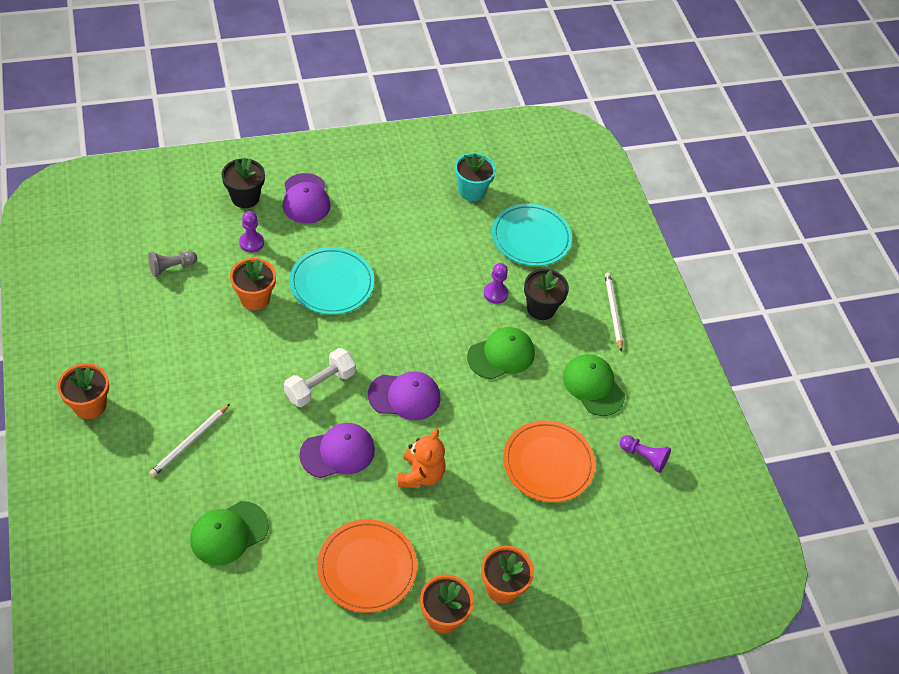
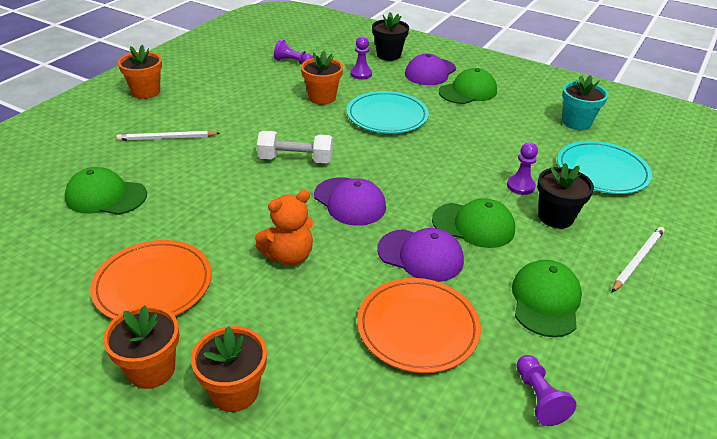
camera: 50 degrees right, 15 degrees down
grey pawn [148,251,197,277] -> purple pawn [274,39,314,64]
purple cap [299,423,375,478] -> purple cap moved to [377,228,464,282]
none -> green cap [439,68,497,104]

